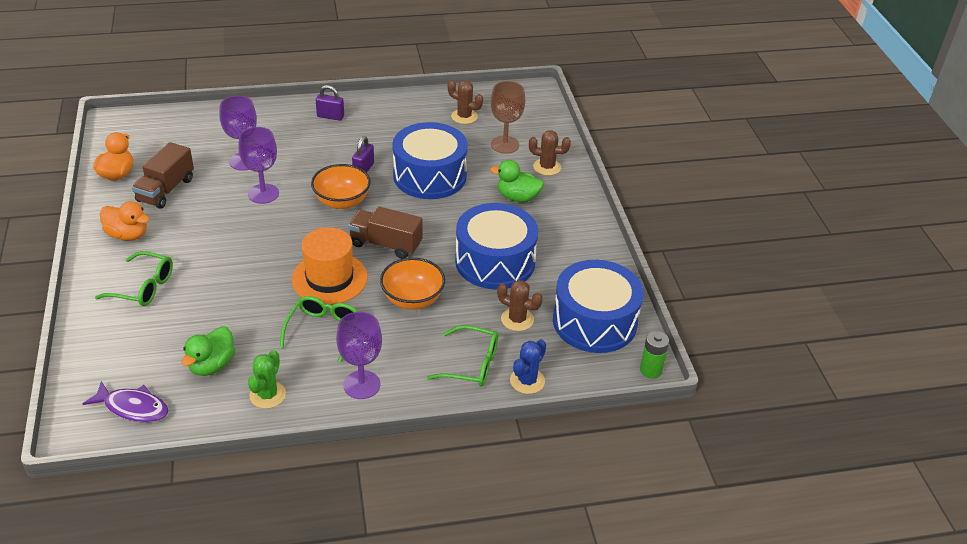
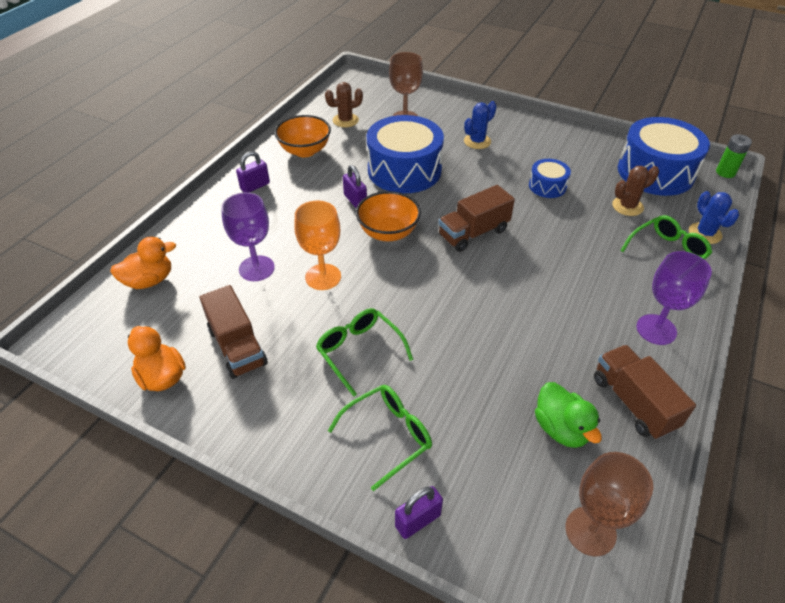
camera: 50 degrees left, 5 degrees up
purple fish [83,381,169,423] -> brown goblet [566,452,653,556]
orange duck [100,201,149,241] -> orange duck moved to [110,237,176,289]
purple goblet [238,127,279,204] -> orange goblet [294,201,341,290]
green cactus [248,350,286,409] -> brown truck [594,345,696,440]
green glasses [280,296,358,362] -> green glasses moved to [316,308,413,397]
orange hat [292,227,368,305] -> none
orange bowl [380,258,445,310] -> orange bowl moved to [274,115,331,157]
blue drum [455,203,538,290] -> blue drum [529,159,571,198], size x0.49
green duck [490,160,544,202] -> blue cactus [464,101,496,149]
brown cactus [529,130,571,176] -> none
none -> purple padlock [395,486,443,539]

